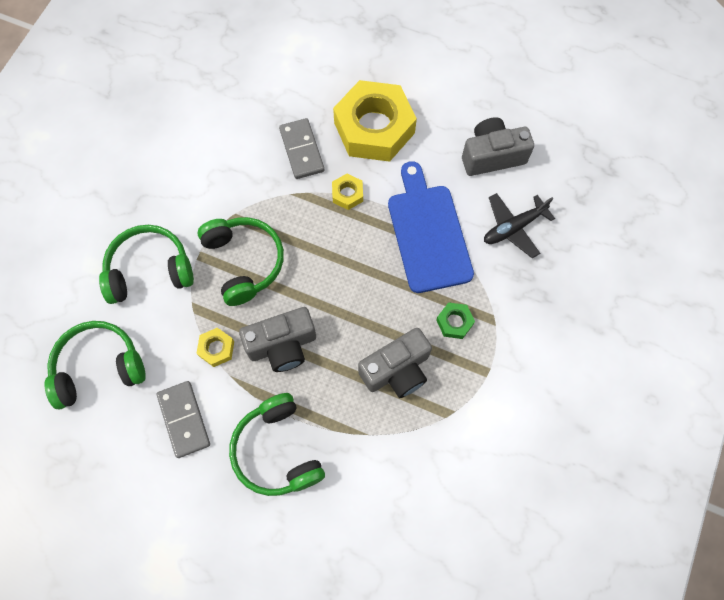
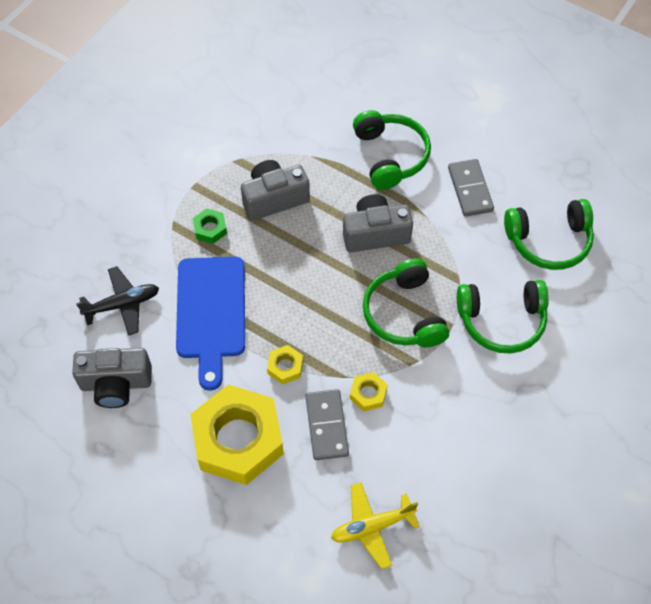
camera: 170 degrees left, 10 degrees down
yellow nut [196,328,234,367] -> yellow nut moved to [350,372,388,411]
none -> yellow plane [331,482,420,569]

